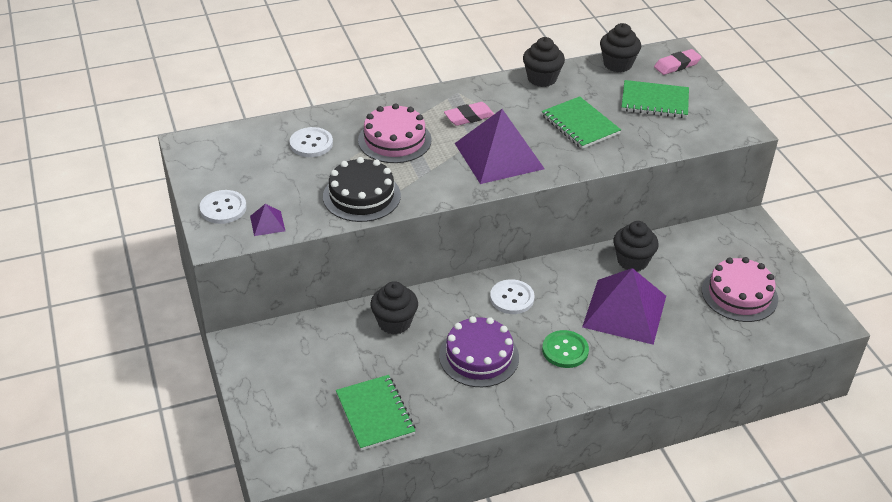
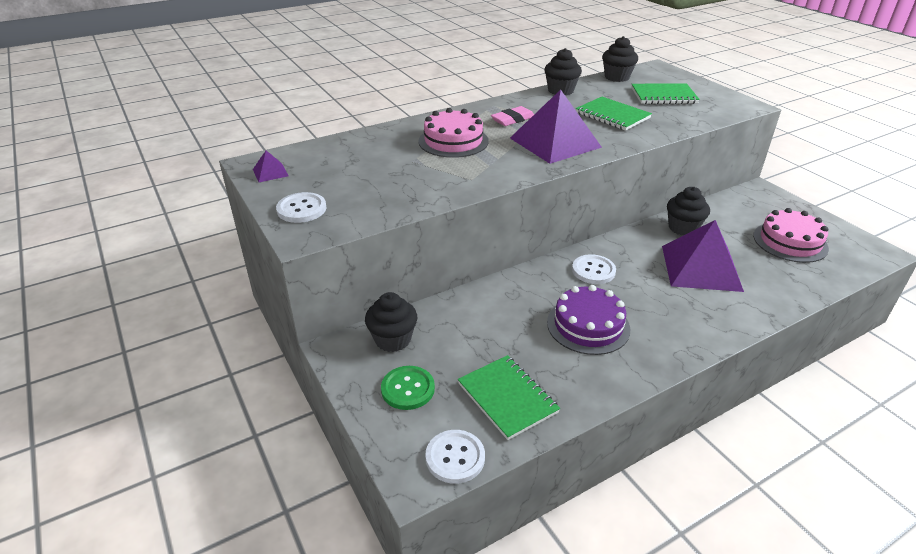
camera: 10 degrees left, 5 degrees down
purple pyramid [250,204,285,236] -> purple pyramid moved to [253,150,289,182]
white button [290,127,333,157] -> white button moved to [425,430,485,484]
black cake [323,157,401,222] -> none
black cupcake [370,281,418,335] -> black cupcake moved to [365,292,417,352]
green button [542,330,589,368] -> green button moved to [381,366,435,410]
pink eraser [654,49,701,75] -> none

